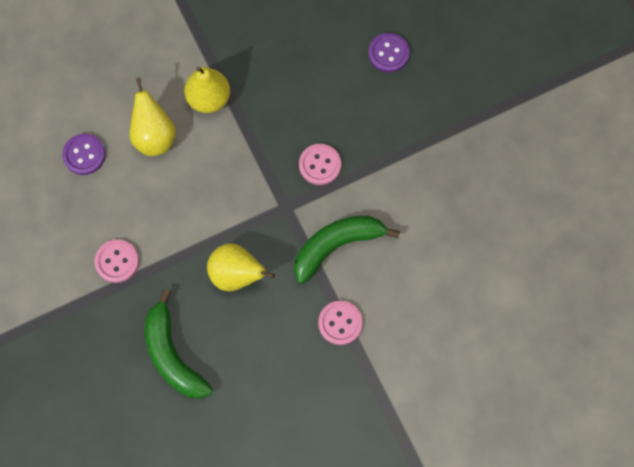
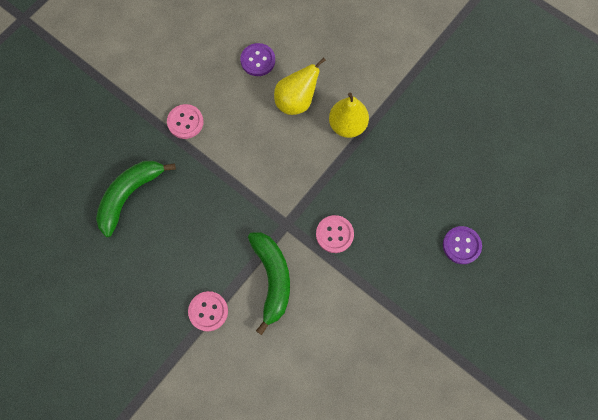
camera: 65 degrees right, 0 degrees up
yellow pear [207,243,275,292] -> none
green banana [294,216,400,284] -> green banana turned 45 degrees clockwise [248,232,290,335]

